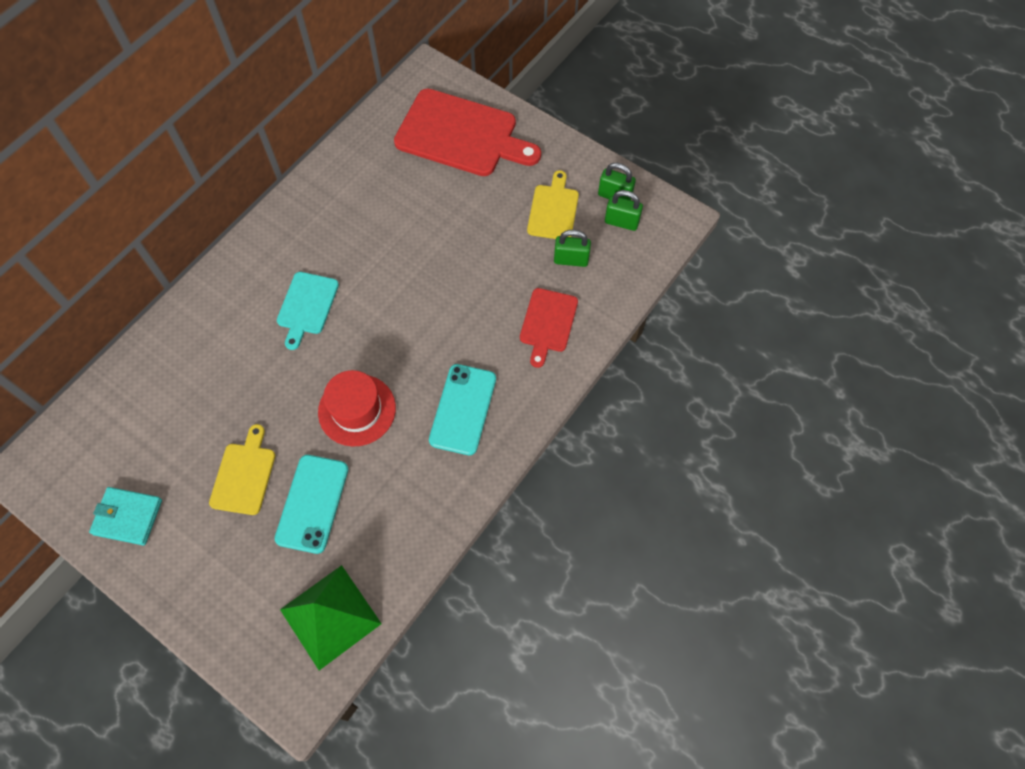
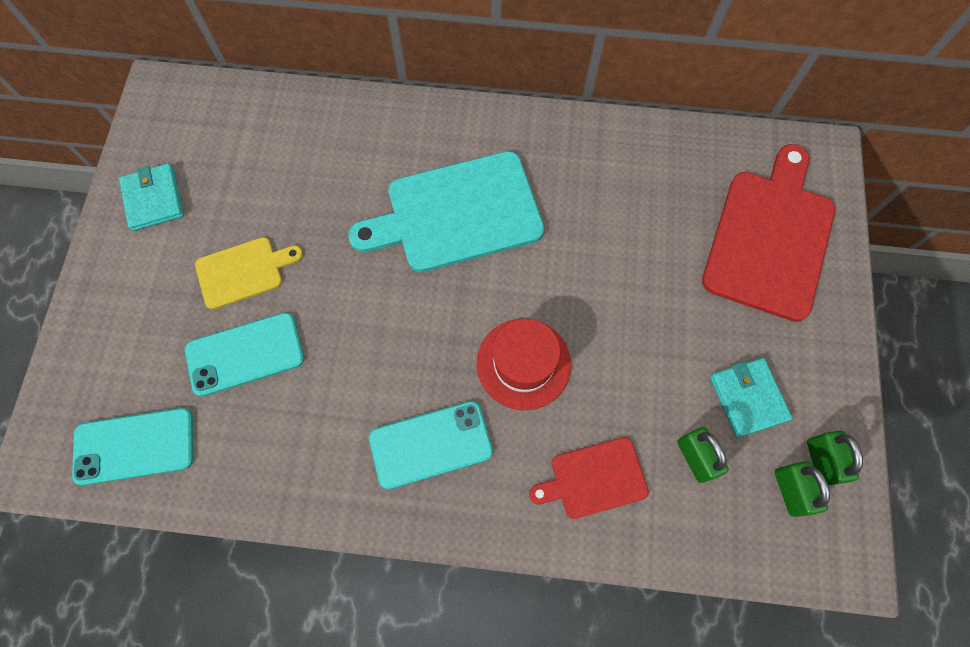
camera: 60 degrees right, 5 degrees up
turquoise cutting board [277,272,339,350] -> turquoise cutting board [348,151,544,272], size x1.86
green pyramid [280,565,382,670] -> turquoise phone [72,408,194,485]
red hat [318,370,396,446] -> red hat moved to [477,319,571,410]
red cutting board [394,89,541,176] -> red cutting board turned 150 degrees counterclockwise [702,144,835,322]
yellow cutting board [527,170,579,239] -> turquoise wallet [710,358,792,438]

